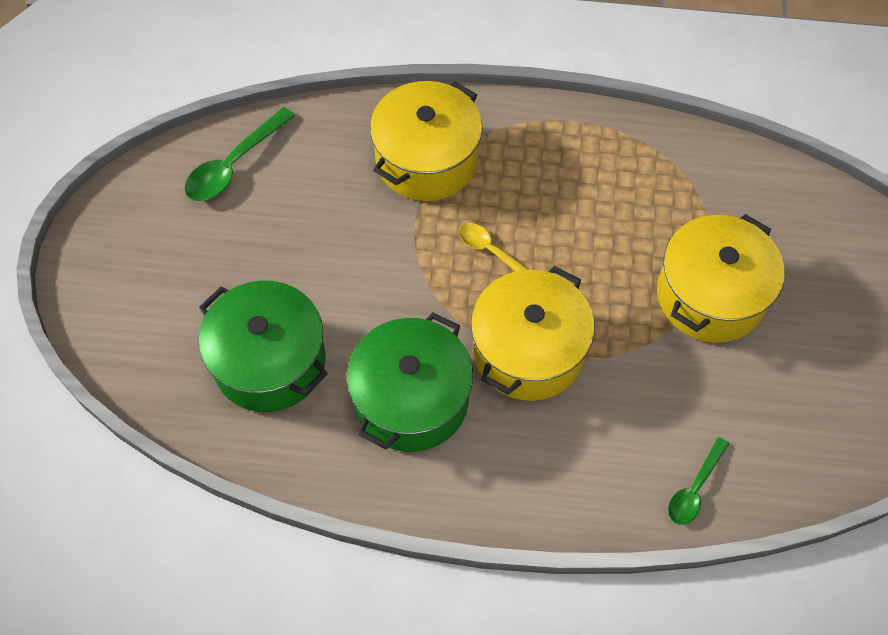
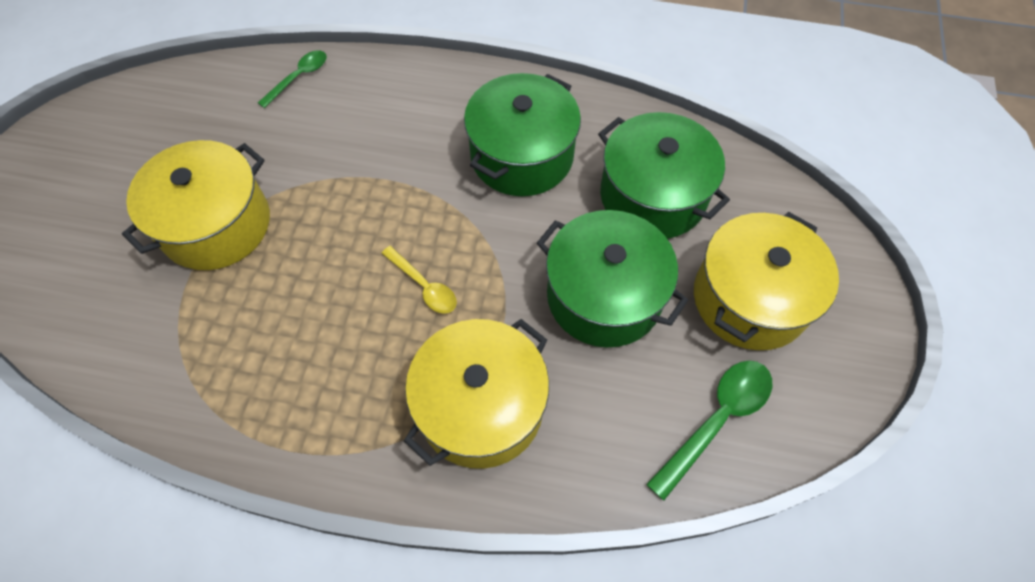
camera: 175 degrees left, 0 degrees up
yellow pot [471,266,595,401] -> yellow pot moved to [694,212,839,350]
none -> green pot [537,210,688,347]

